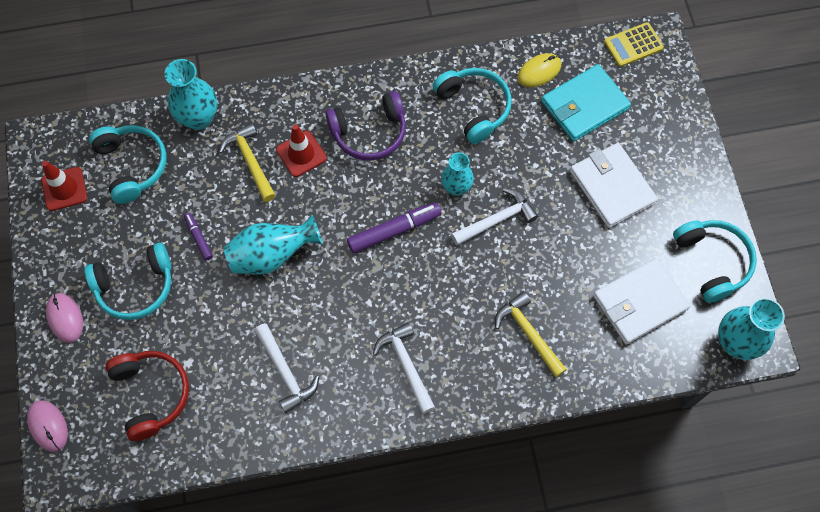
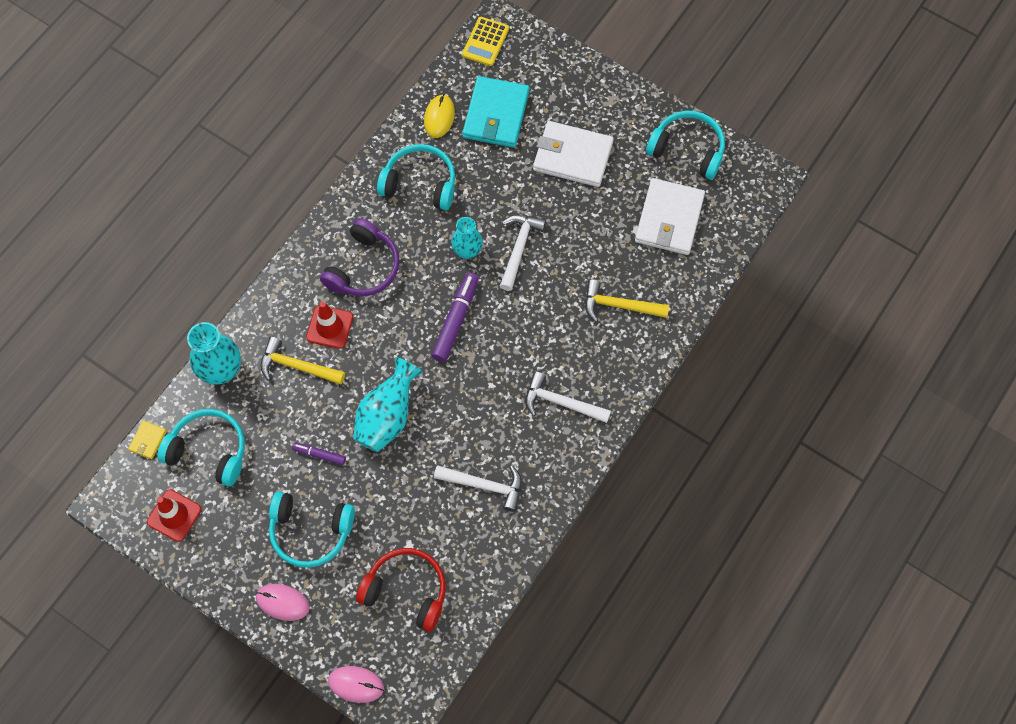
camera: 45 degrees left, 0 degrees up
turquoise headphones [84,243,171,320] -> turquoise headphones turned 75 degrees clockwise [269,491,355,568]
turquoise vase [718,298,785,360] -> none
none -> yellow wallet [128,420,167,459]

